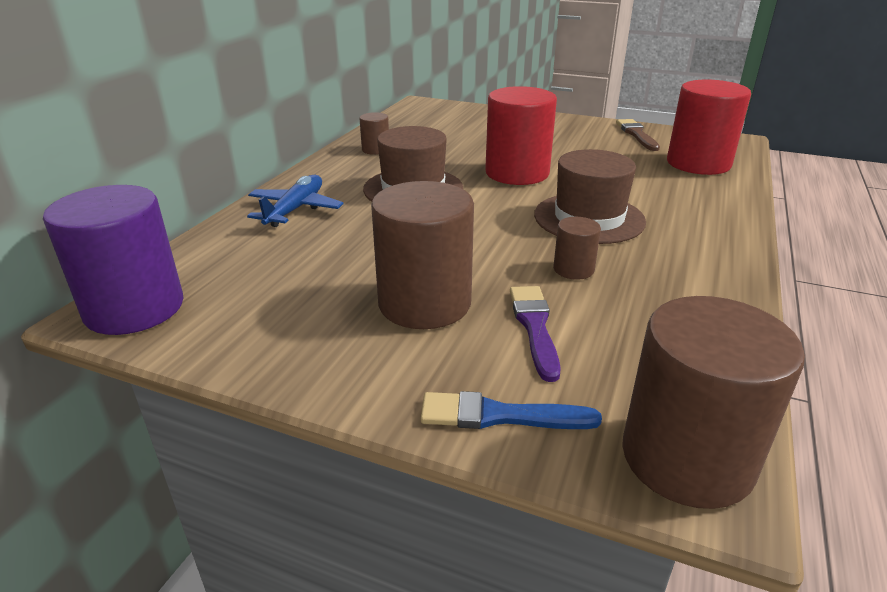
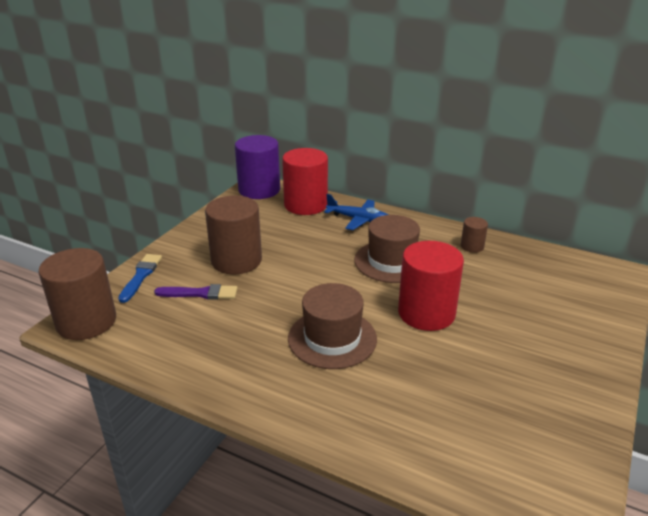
camera: 95 degrees right, 0 degrees up
brown cylinder [553,217,601,280] -> none
brown brush [616,119,660,151] -> none
red cylinder [667,79,751,175] -> red cylinder moved to [282,148,328,215]

